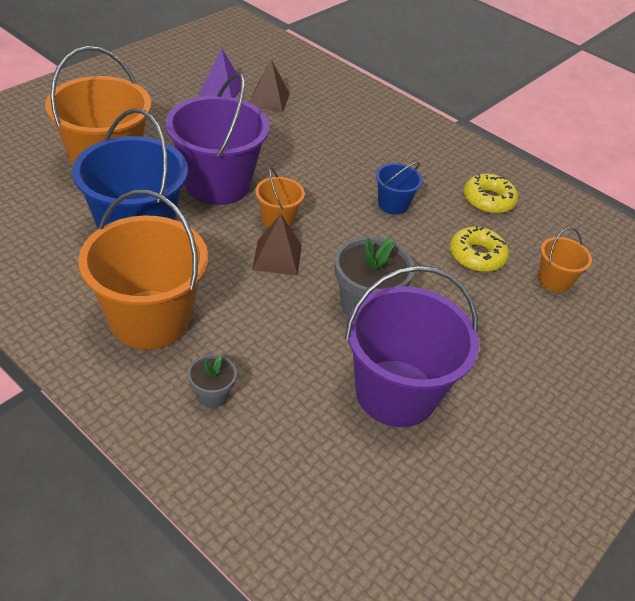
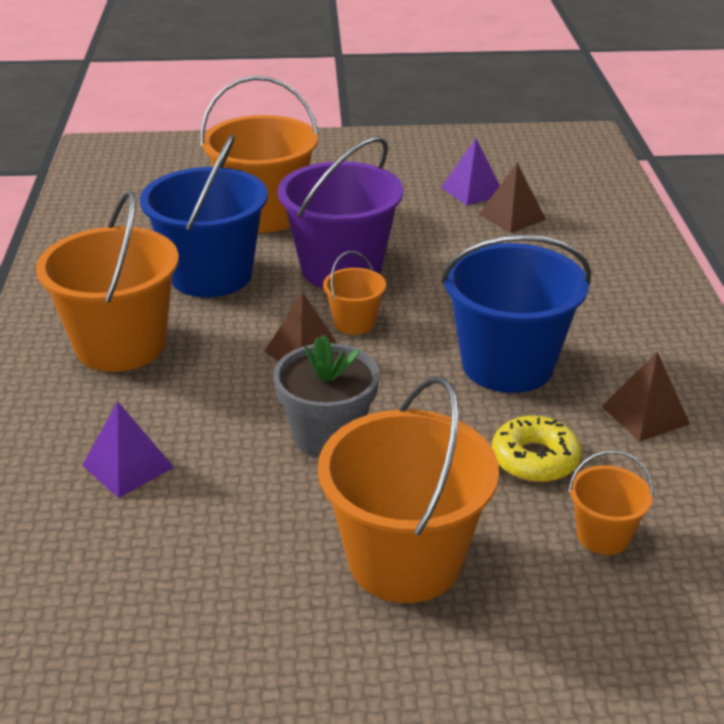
camera: 50 degrees right, 10 degrees down
grey flower pot [188,354,237,408] -> none
purple bucket [345,266,479,427] -> none
blue bucket [376,162,423,215] -> blue bucket [441,235,591,393], size x2.09
yellow donut [464,173,518,214] -> brown pyramid [602,351,690,442]
none -> purple pyramid [82,401,174,498]
none -> orange bucket [318,377,499,603]

